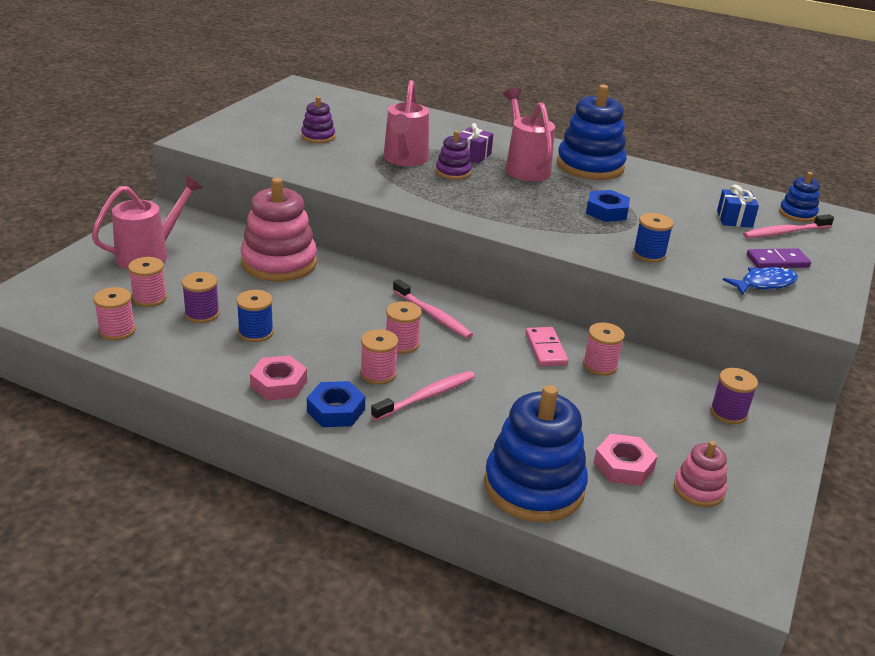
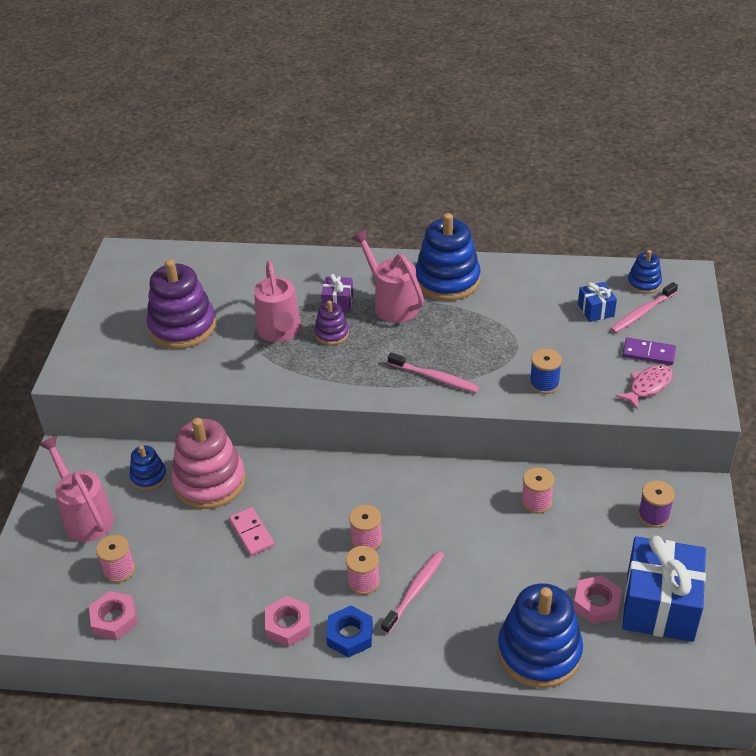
camera: 15 degrees left, 10 degrees up
pink watering can [92,175,203,270] -> pink watering can turned 60 degrees counterclockwise [39,436,114,542]
pink spool [94,287,136,340] -> pink nut [89,591,138,640]
purple spool [182,272,220,323] -> none
blue spool [236,290,274,342] -> none
purple stacking toy [301,97,335,143] -> purple stacking toy [147,259,216,349], size x1.98
pink toothbrush [393,279,473,339] -> pink toothbrush moved to [388,353,479,393]
pink domino [525,327,568,366] -> pink domino moved to [229,507,274,556]
blue nut [586,190,630,222] -> none
pink stacking toy [674,441,727,507] -> blue gift [622,536,706,642]
blue fish [723,267,798,296] -> pink fish [615,365,673,409]
purple domino [747,248,811,268] -> purple domino turned 45 degrees clockwise [622,337,676,365]
none -> blue stacking toy [129,445,167,490]

